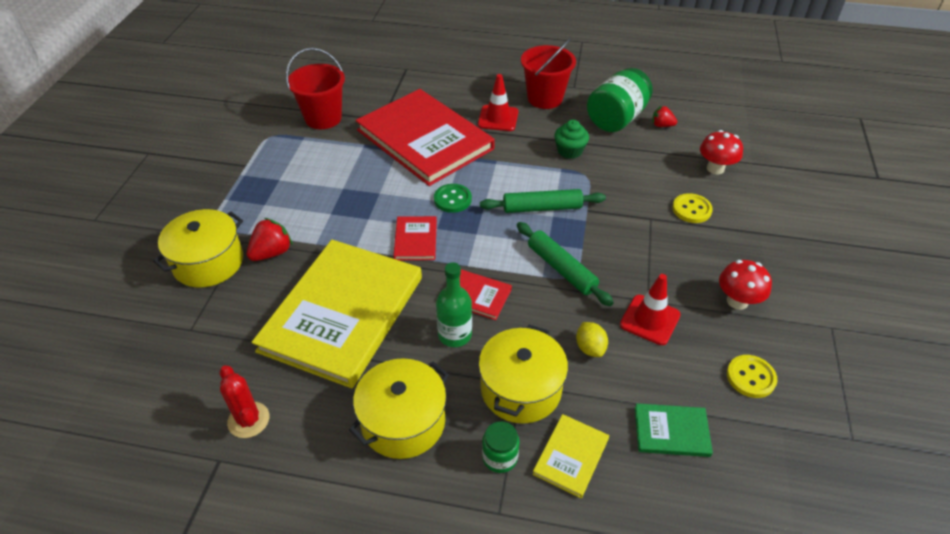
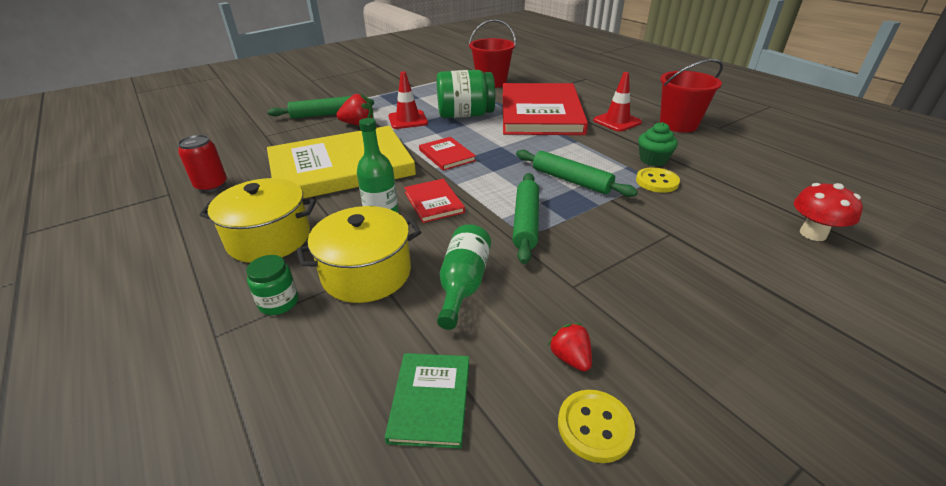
camera: 45 degrees right, 10 degrees down
yellow pot [153,209,243,287] -> green rolling pin [268,96,374,119]
red cactus [220,365,269,438] -> red can [178,135,227,192]
red book [393,216,437,260] -> red book turned 75 degrees counterclockwise [419,137,476,171]
green button [434,184,472,213] -> none
yellow book [533,414,609,498] -> none
yellow lemon [576,322,608,357] -> green bottle [437,224,491,330]
green jar [587,68,653,132] -> green jar moved to [437,70,495,118]
red traffic cone [620,274,681,345] -> red traffic cone moved to [388,71,428,129]
green book [635,403,713,457] -> green book turned 45 degrees clockwise [385,353,469,449]
red strawberry [652,106,677,127] -> red strawberry moved to [548,323,592,371]
yellow button [672,193,713,223] -> yellow button moved to [636,167,680,193]
red mushroom [719,260,772,310] -> none

